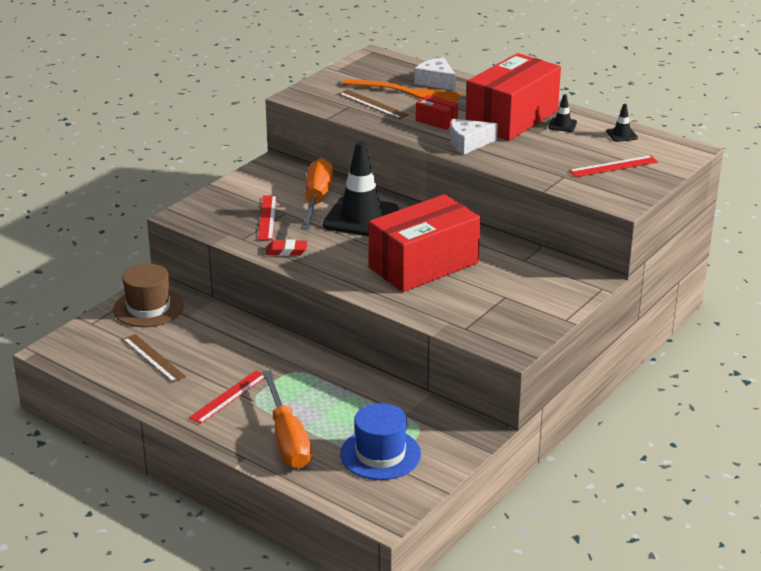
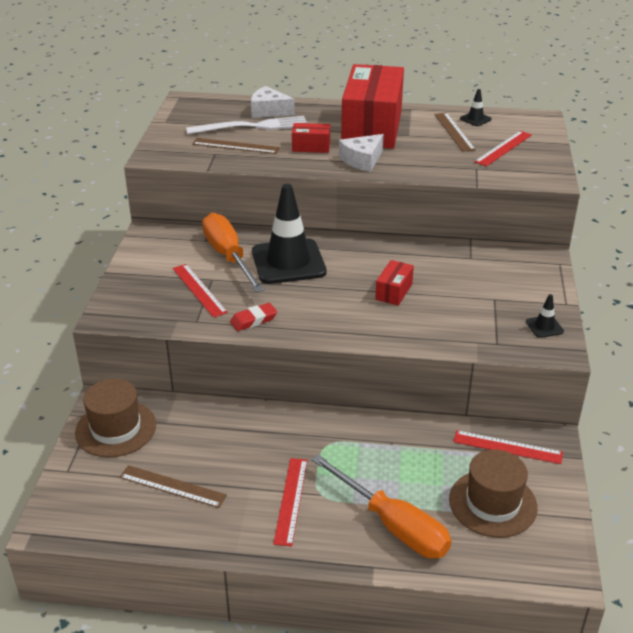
camera: 30 degrees left, 5 degrees up
blue hat [340,403,421,480] -> brown hat [449,449,537,538]
orange fork [343,79,461,103] -> white fork [186,116,307,134]
red box [369,194,481,292] -> red box [375,260,414,306], size x0.41
black traffic cone [549,94,577,132] -> black traffic cone moved to [526,294,564,338]
none -> brown ruler [434,113,476,152]
none -> red ruler [453,430,563,464]

